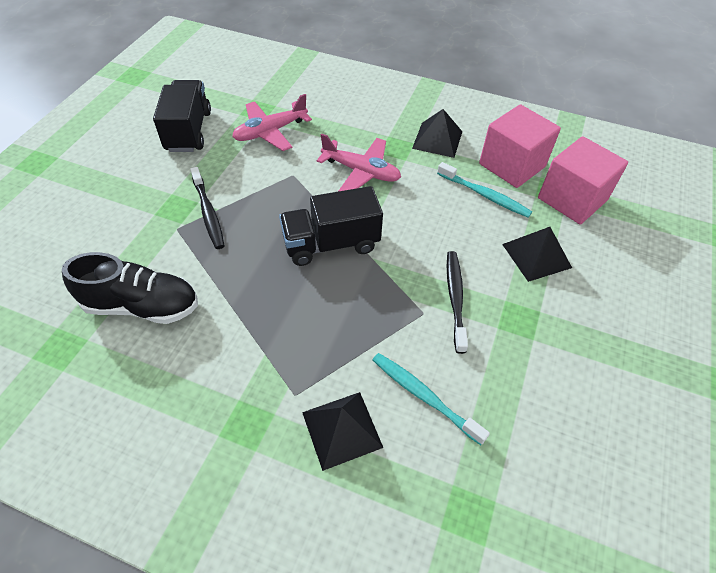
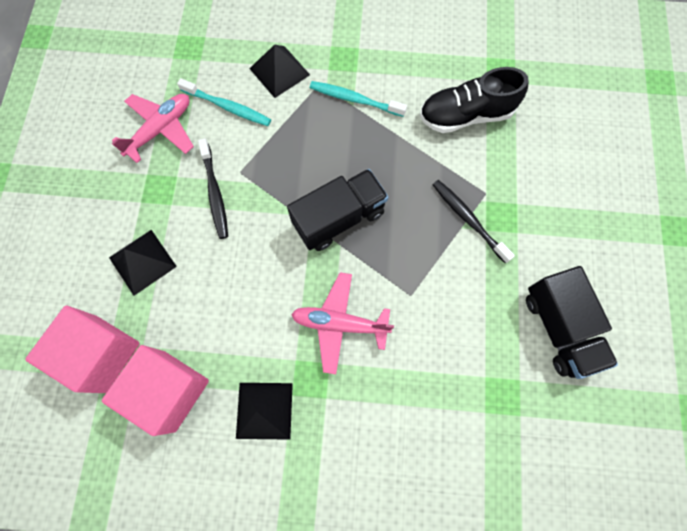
camera: 165 degrees right, 20 degrees up
pink plane [232,94,312,151] -> pink plane moved to [111,94,194,163]
turquoise toothbrush [437,162,532,218] -> turquoise toothbrush moved to [310,81,407,117]

